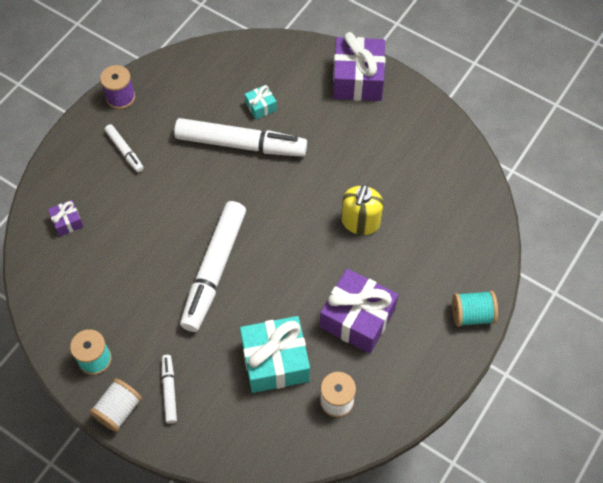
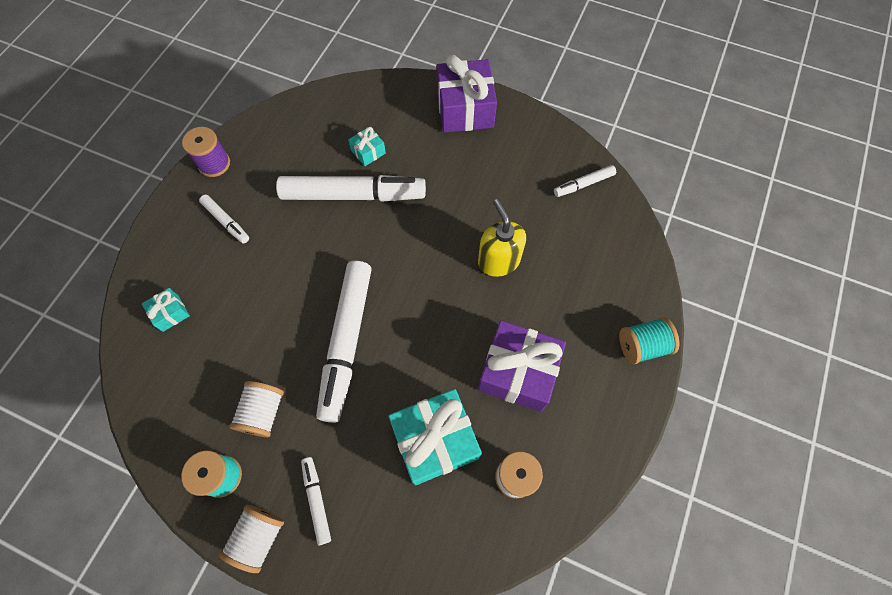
camera: 10 degrees left, 5 degrees up
purple gift [48,200,84,237] -> turquoise gift [142,288,190,332]
yellow soap dispenser [341,184,384,235] -> yellow soap dispenser turned 150 degrees clockwise [478,199,526,277]
none -> white spool [229,381,284,437]
none -> white marker [554,165,616,197]

